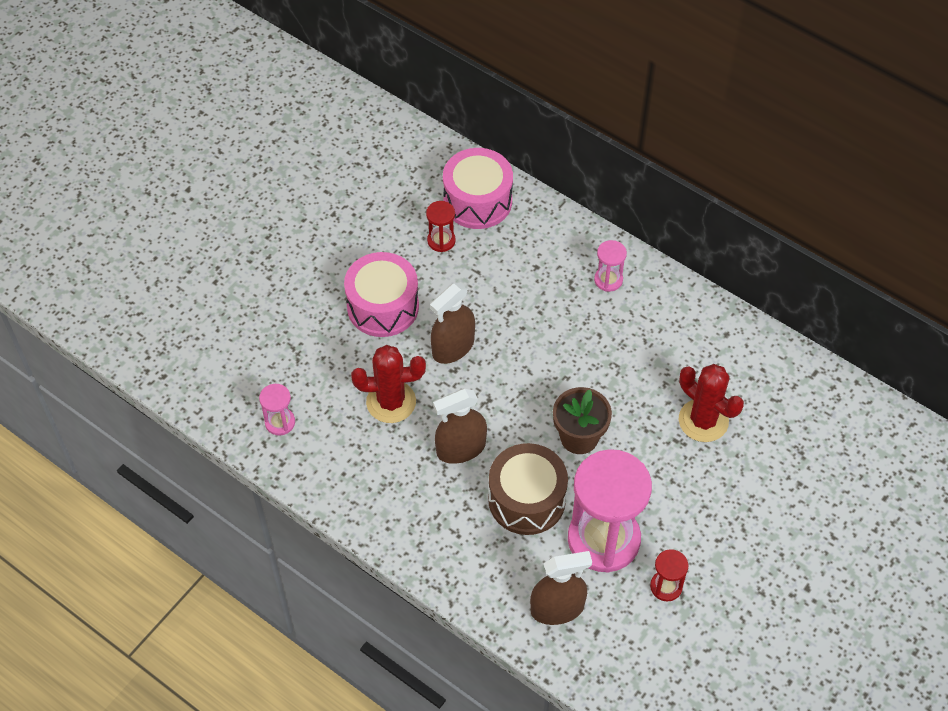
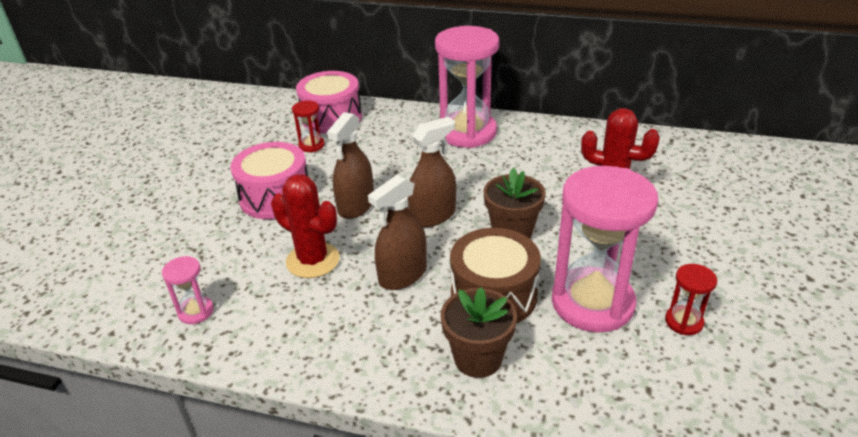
camera: 20 degrees left, 20 degrees down
red cactus [351,345,426,423] -> red cactus turned 60 degrees clockwise [271,174,340,278]
brown spray bottle [530,551,592,625] -> brown spray bottle moved to [408,117,456,227]
pink hourglass [594,240,627,292] -> pink hourglass [435,26,499,148], size x2.30
none -> brown flower pot [441,287,517,378]

